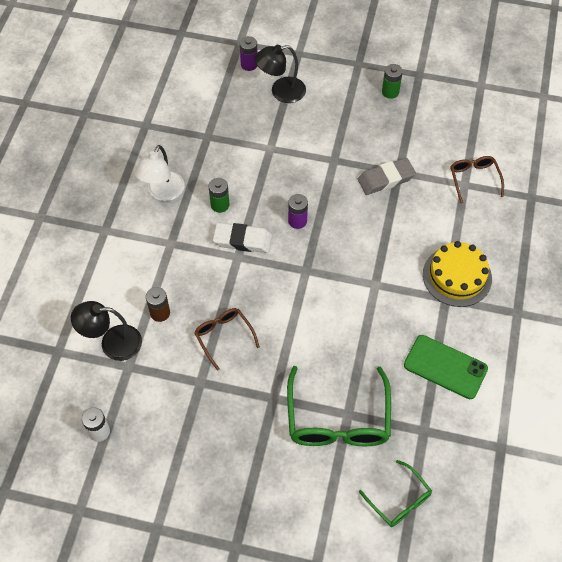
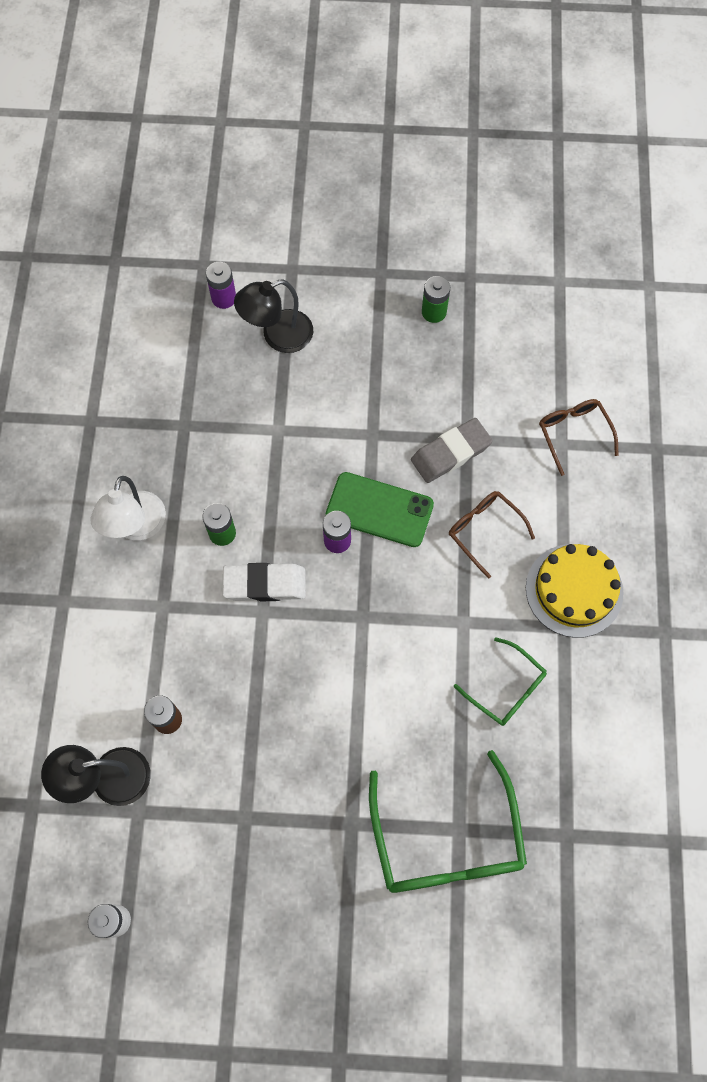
camera: 10 degrees left, 10 degrees up
brown glasses [194,308,260,371] -> brown glasses moved to [449,491,535,579]
green glasses [359,460,432,527] -> green glasses moved to [454,637,547,726]
green phone [404,335,488,399] -> green phone moved to [326,472,434,547]

